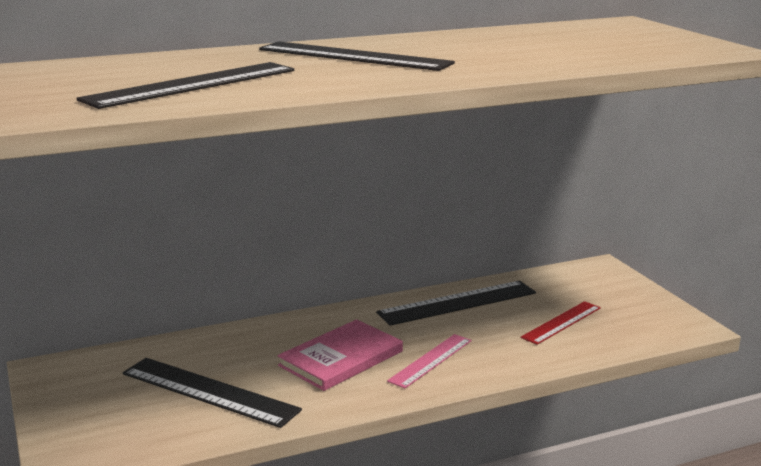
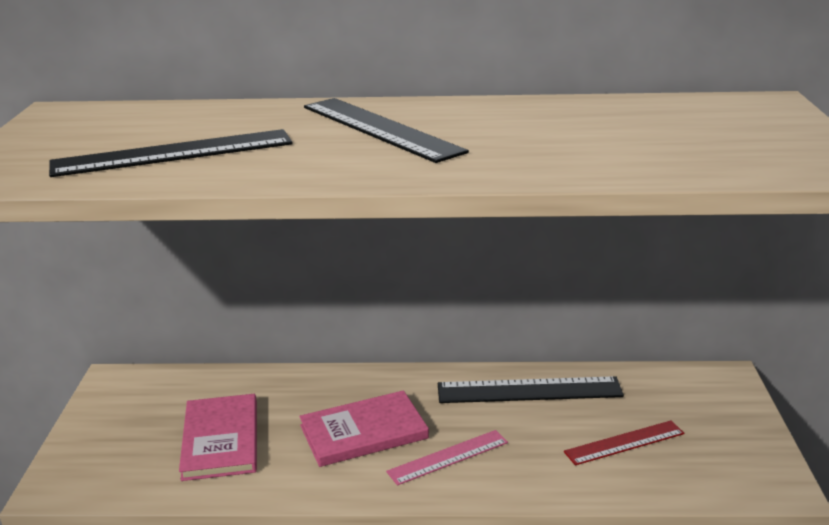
camera: 25 degrees right, 5 degrees up
black ruler [123,358,302,428] -> pink book [179,394,257,481]

